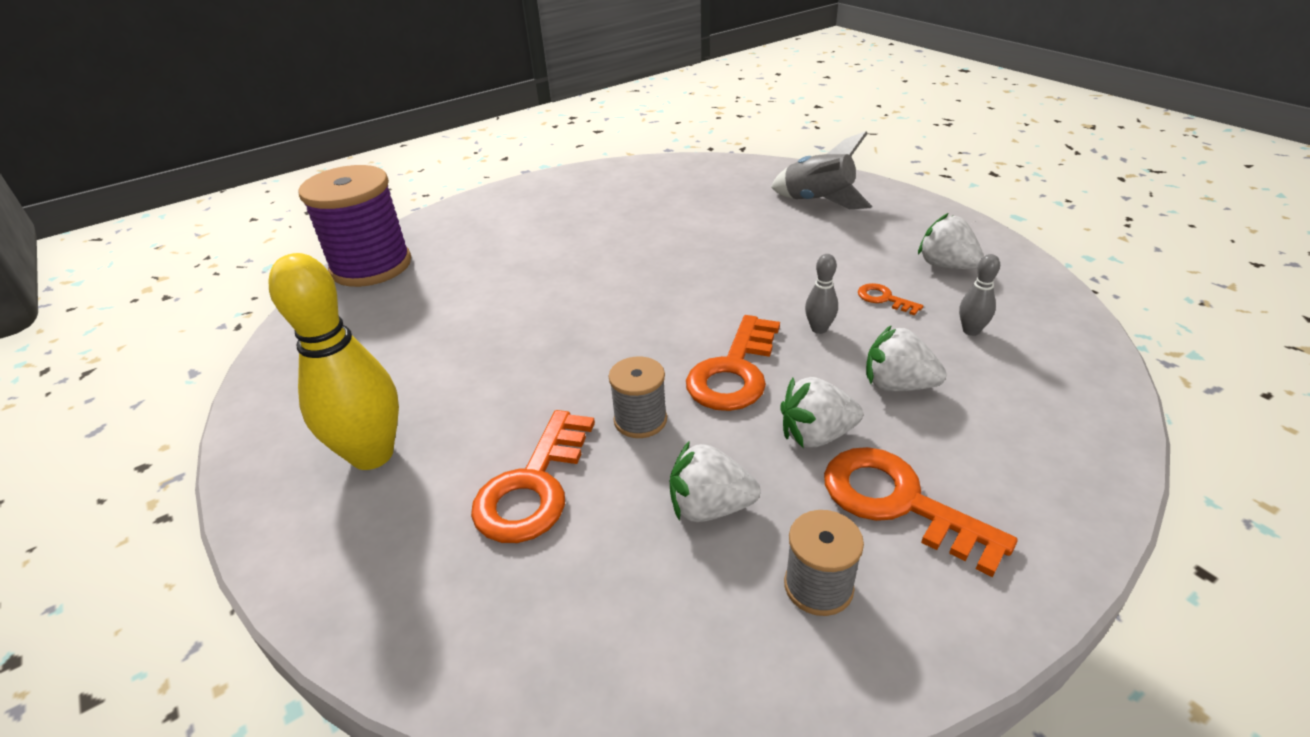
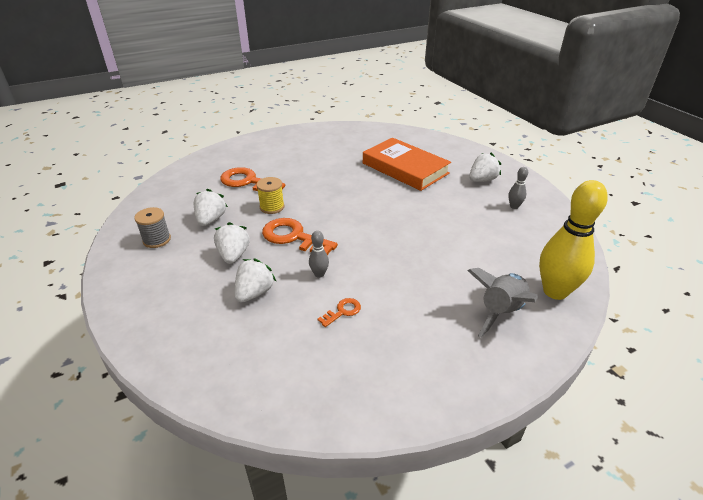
camera: 95 degrees right, 0 degrees up
yellow bowling pin [268,253,399,470] -> yellow bowling pin moved to [539,180,608,300]
purple spool [298,165,411,287] -> none
grey spool [609,357,667,438] -> yellow spool [256,177,284,214]
orange key [824,447,1017,577] -> none
white strawberry [918,213,984,269] -> white strawberry moved to [469,153,501,182]
grey bowling pin [959,254,1000,336] -> grey bowling pin moved to [508,167,528,209]
none -> orange book [363,138,451,191]

